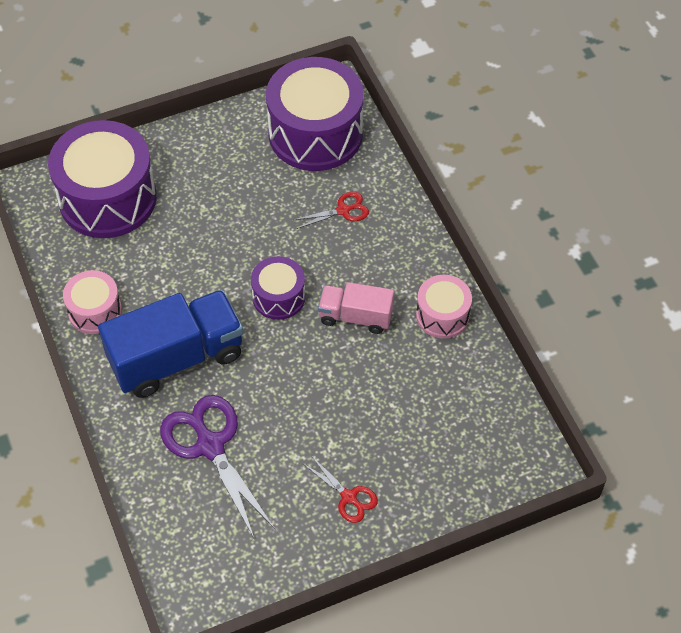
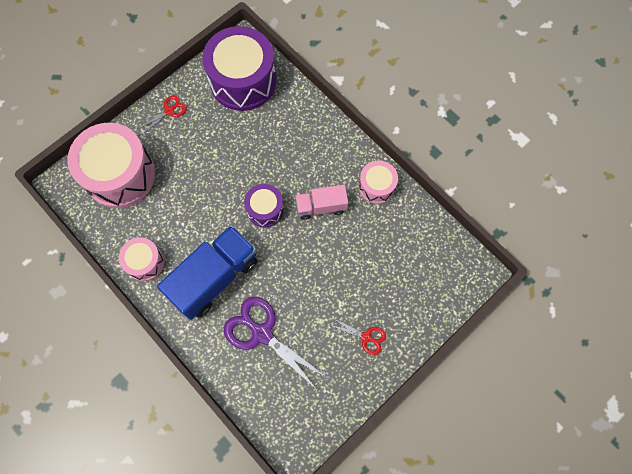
camera: 20 degrees left, 15 degrees up
purple drum [48,120,157,238] -> pink drum [67,123,155,208]
red scissors [294,192,369,229] -> red scissors moved to [138,95,187,133]

